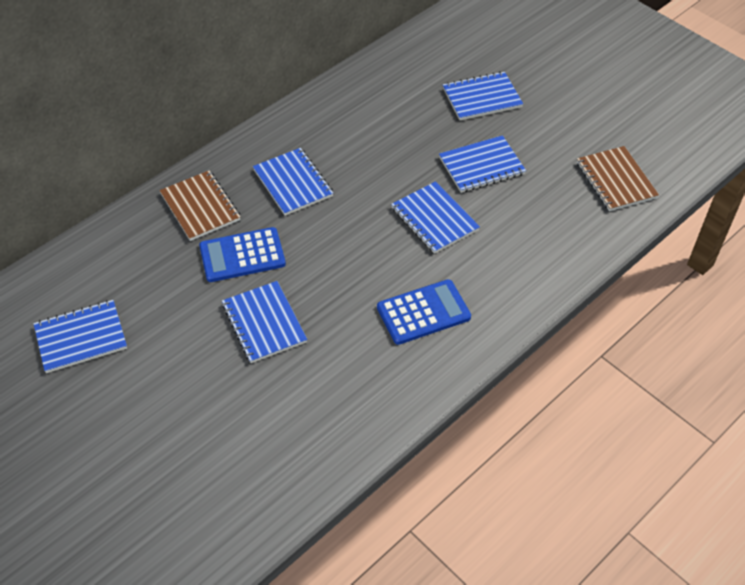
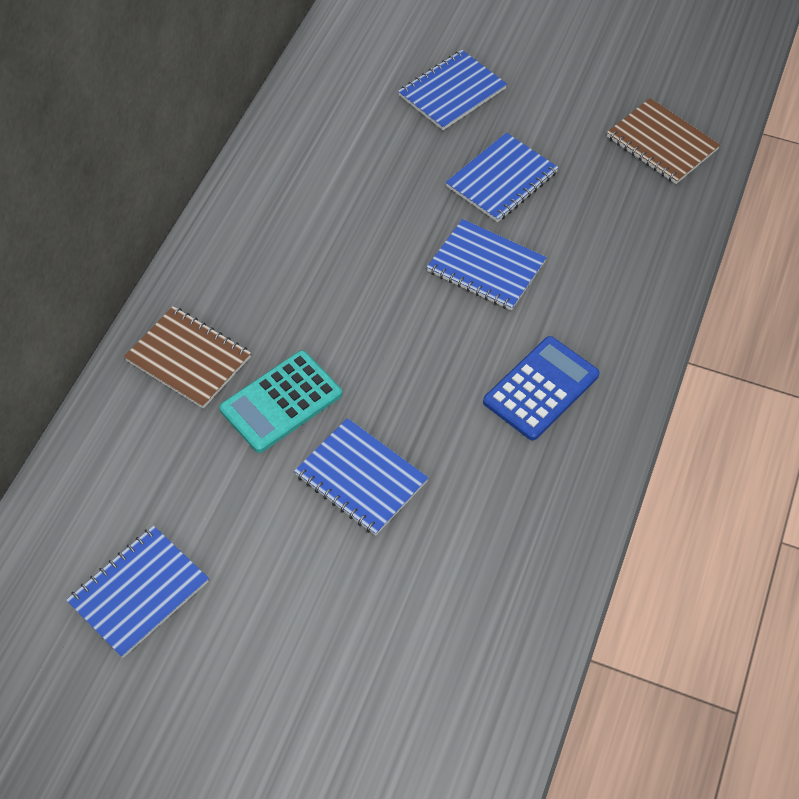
camera: 25 degrees left, 5 degrees up
blue calculator [199,227,286,282] -> turquoise calculator [219,350,342,453]
blue notebook [253,148,333,216] -> none

